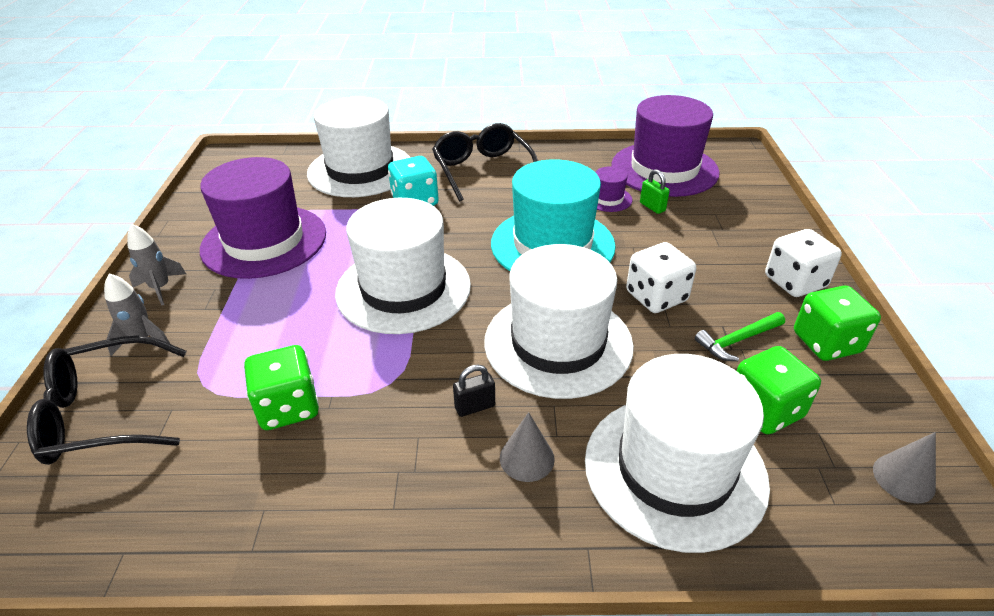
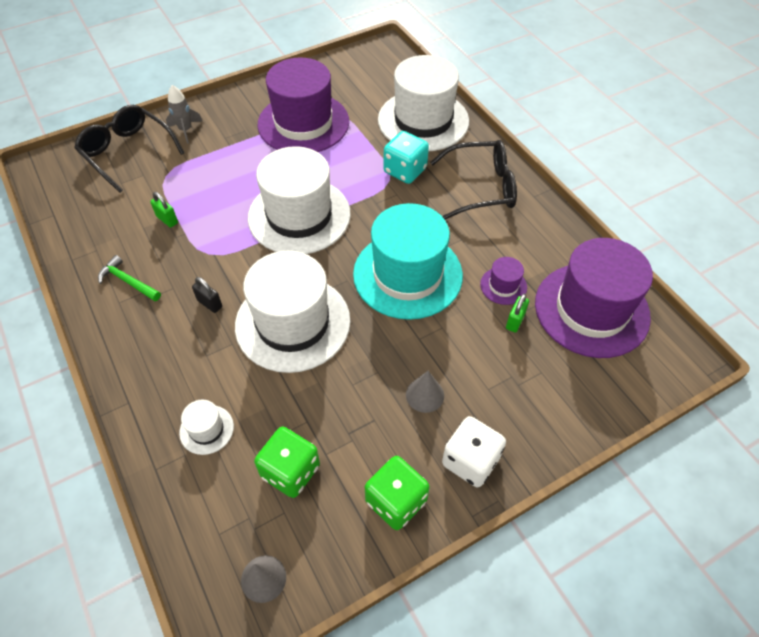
camera: 60 degrees right, 15 degrees up
grey rocket [127,224,186,306] -> none
green dice [244,345,319,430] -> green padlock [150,192,178,228]
black glasses [432,123,538,201] -> black glasses turned 45 degrees clockwise [430,140,517,220]
grey cone [500,412,555,482] -> grey cone moved to [406,371,444,413]
white hat [585,354,770,553] -> white hat [179,400,234,455], size x0.42
white dice [626,242,696,313] -> none
green hammer [695,312,785,361] -> green hammer moved to [98,255,161,301]

